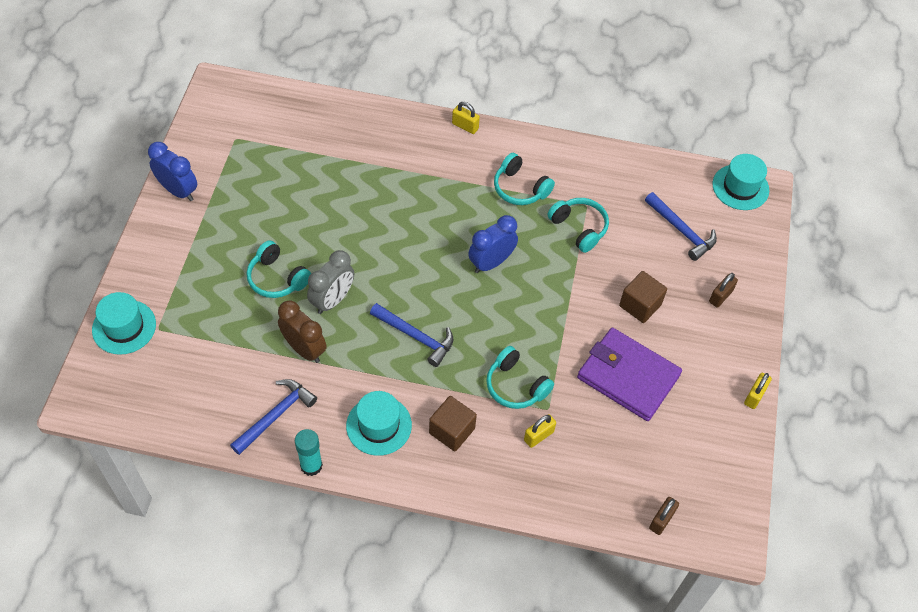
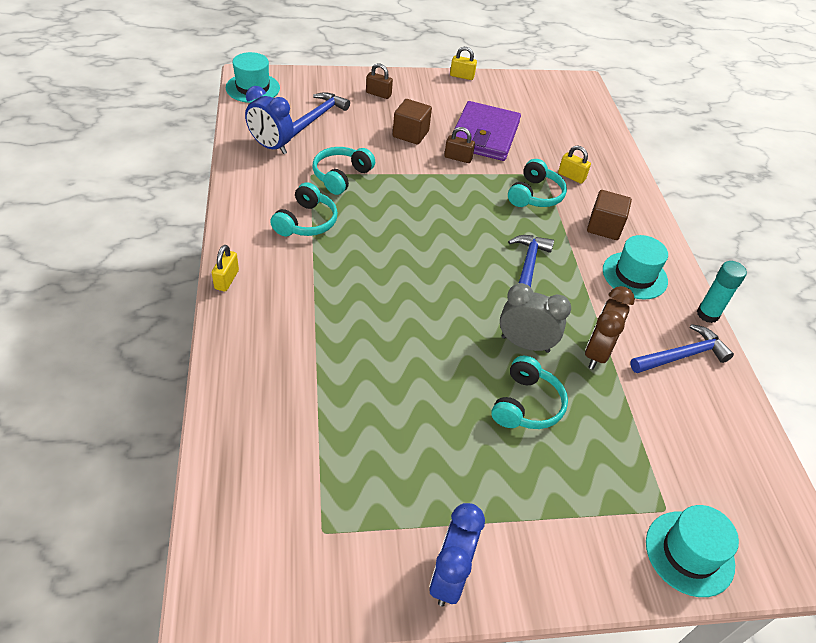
camera: 110 degrees left, 10 degrees down
blue hammer [230,379,317,455] -> blue hammer turned 135 degrees clockwise [630,324,734,373]
blue clock [468,215,518,273] -> blue clock moved to [245,86,294,154]
brown padlock [649,497,679,535] -> brown padlock moved to [444,127,475,163]

